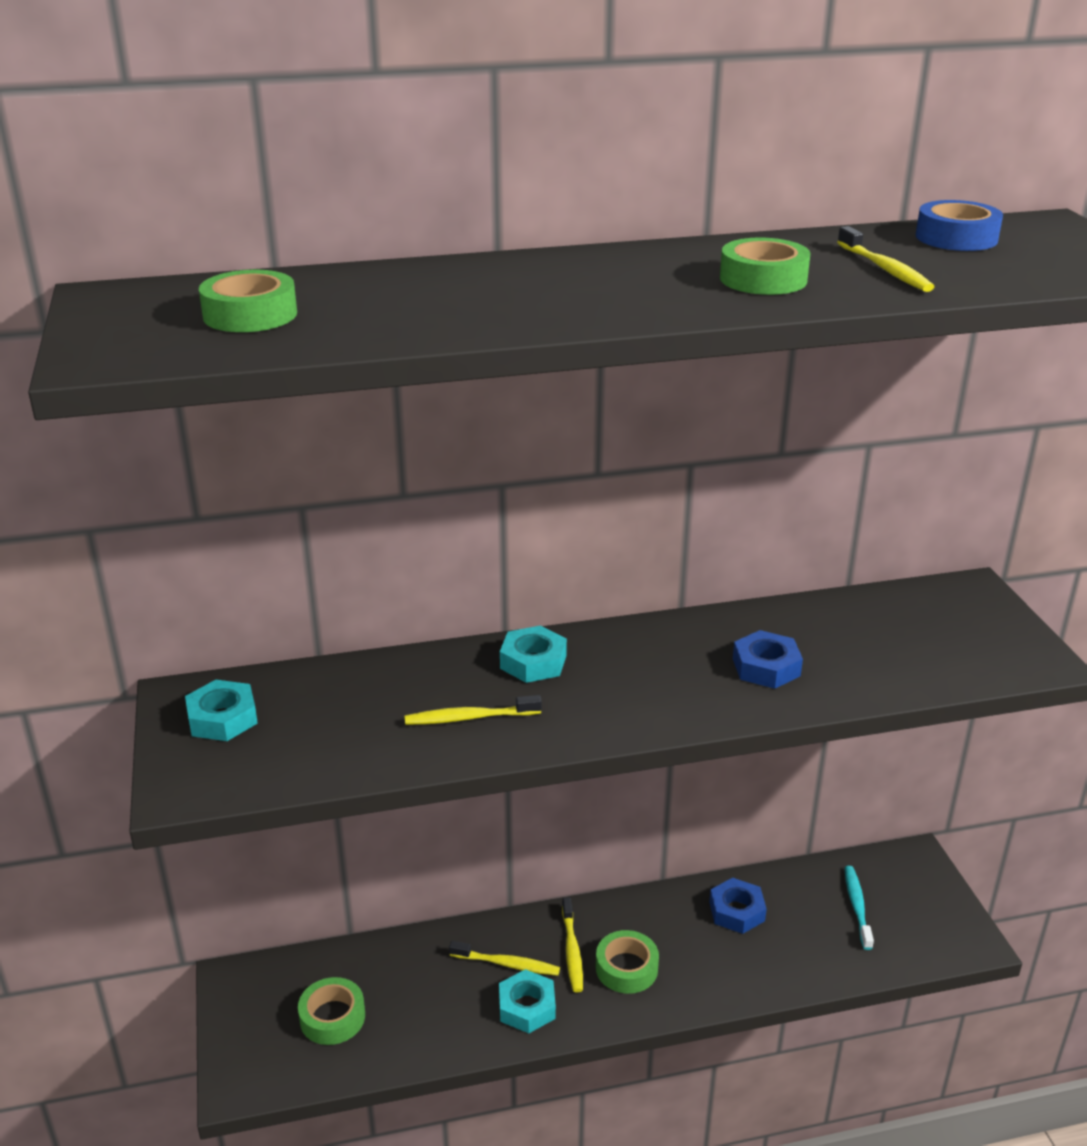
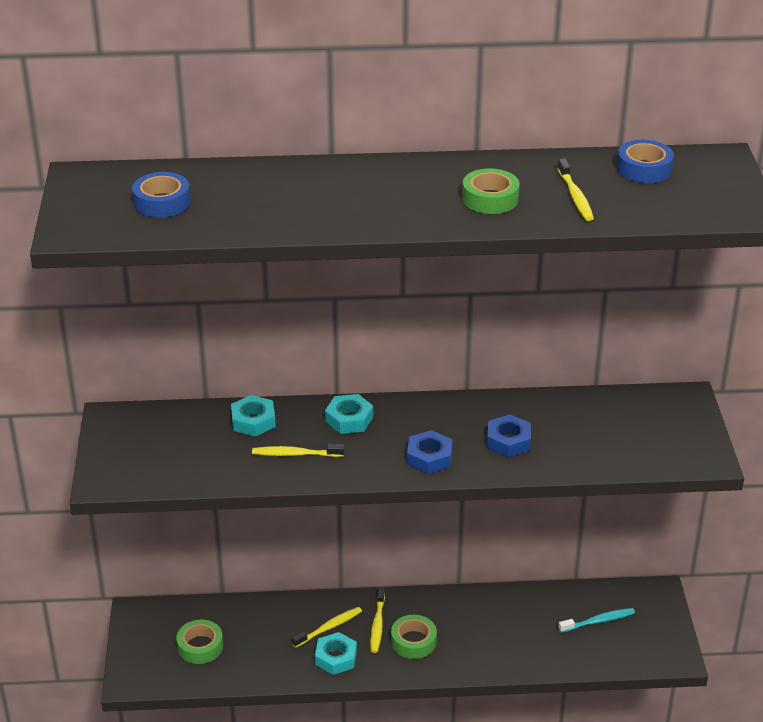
camera: 10 degrees right, 5 degrees up
turquoise nut [185,680,258,741] -> turquoise nut moved to [231,395,276,437]
green tape [199,270,297,332] -> blue tape [132,172,191,218]
yellow toothbrush [449,941,560,976] -> yellow toothbrush turned 60 degrees counterclockwise [292,607,362,648]
blue nut [709,878,767,934] -> blue nut moved to [407,430,452,474]
turquoise toothbrush [844,866,874,950] -> turquoise toothbrush turned 60 degrees clockwise [558,608,635,633]

